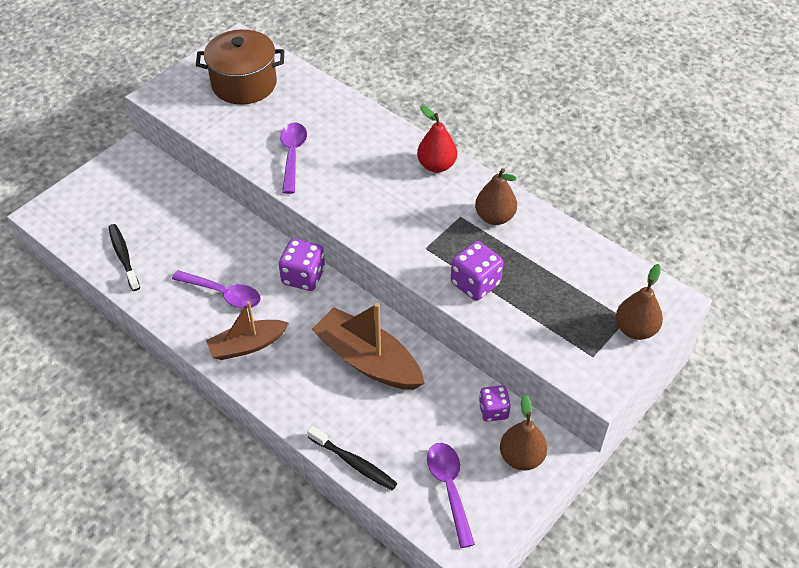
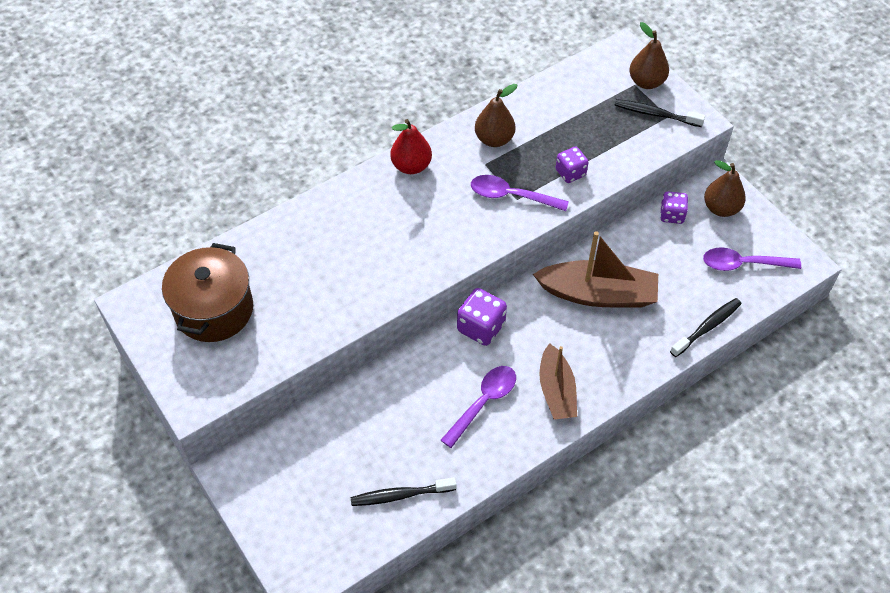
camera: 75 degrees left, 5 degrees up
purple spoon [280,122,307,194] -> purple spoon moved to [471,175,569,211]
brown boat [311,303,425,390] -> brown boat turned 135 degrees counterclockwise [533,231,658,308]
purple dice [451,241,503,301] -> purple dice [556,146,589,183], size x0.66
none -> black toothbrush [614,99,705,127]

